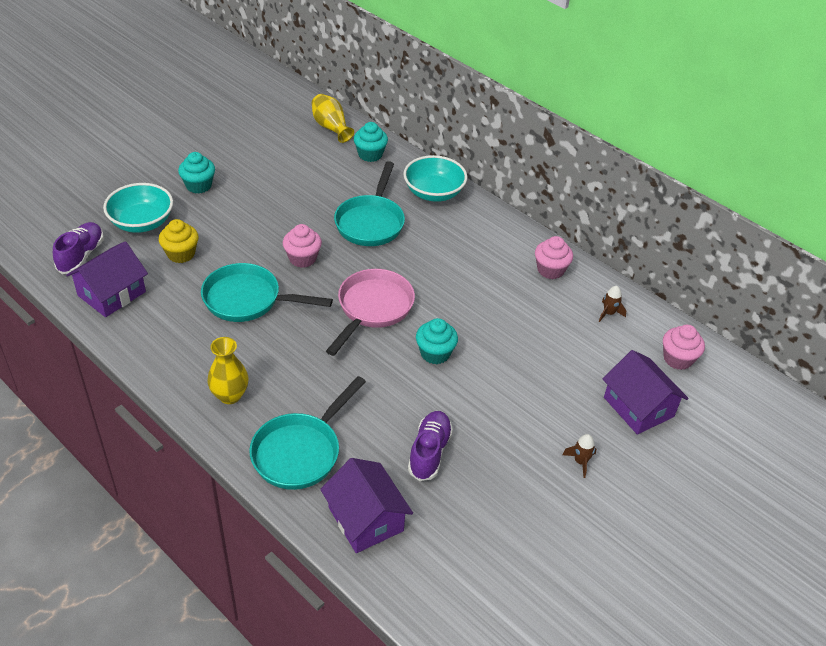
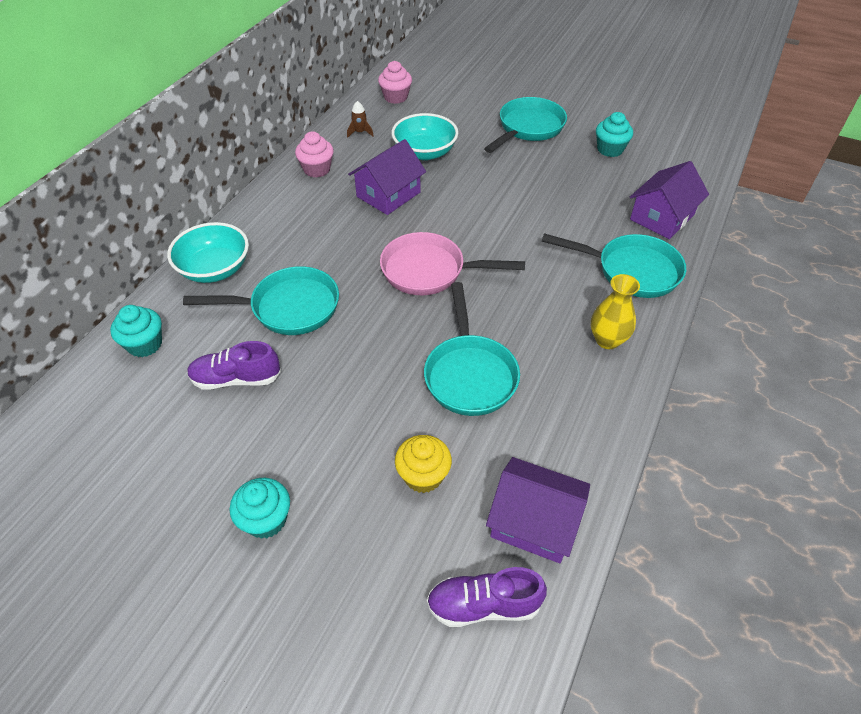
camera: 105 degrees left, 5 degrees up
turquoise bowl [103,183,173,233] -> turquoise bowl moved to [392,113,458,160]
pink cupcake [283,224,322,268] -> none
yellow vase [312,94,354,143] -> none
purple shoe [408,411,453,481] -> purple shoe moved to [187,341,281,390]
turquoise cupcake [416,318,458,364] -> turquoise cupcake moved to [596,112,633,157]
brown rocket [562,434,596,478] -> turquoise pan [484,97,567,153]
purple house [603,350,688,435] -> purple house moved to [348,139,426,215]

